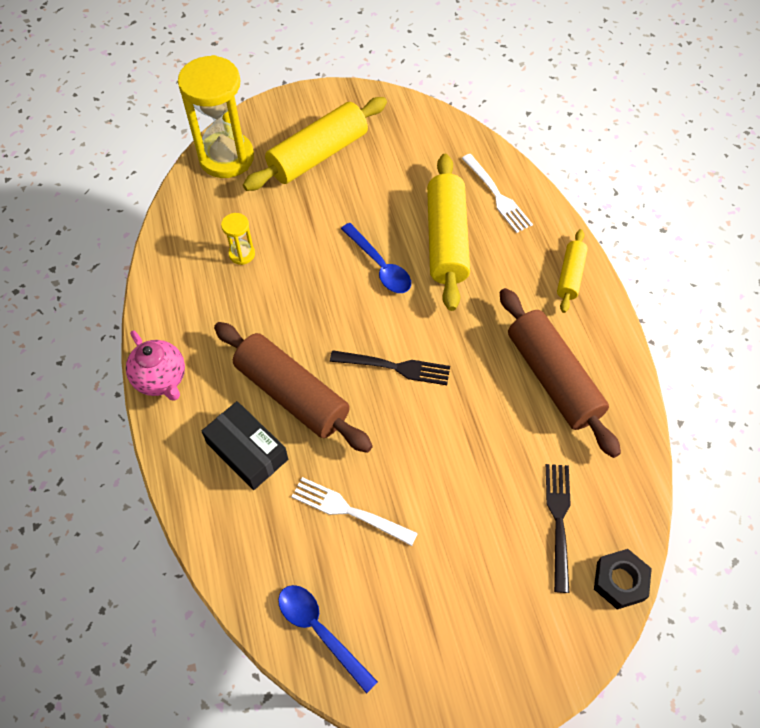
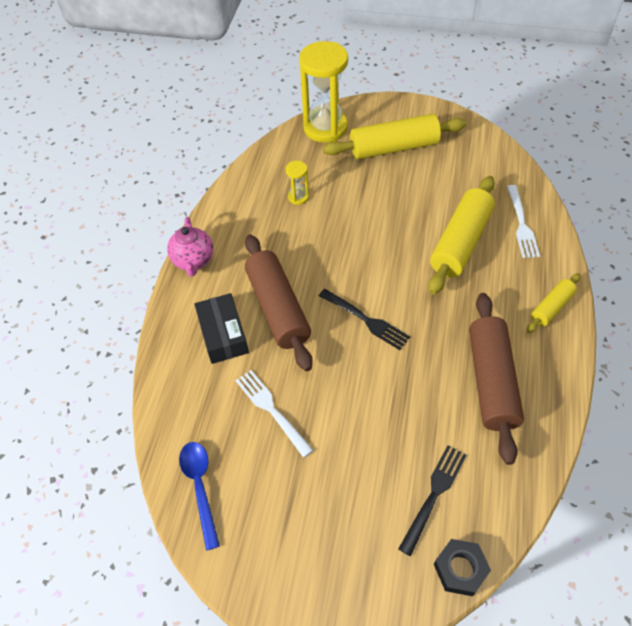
camera: 30 degrees right, 5 degrees down
blue spoon [341,223,411,293] -> none

